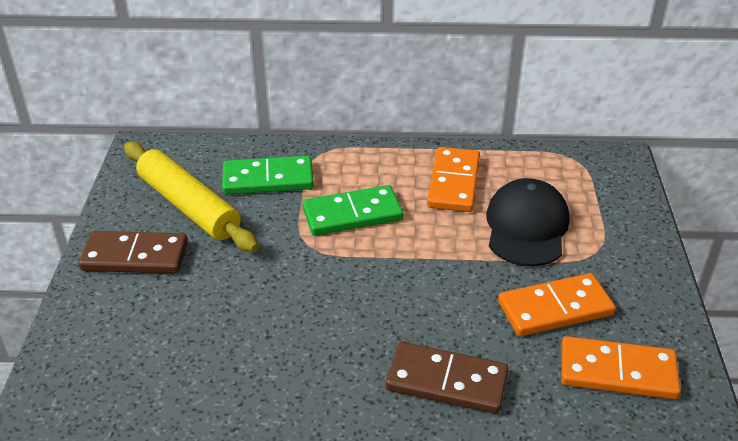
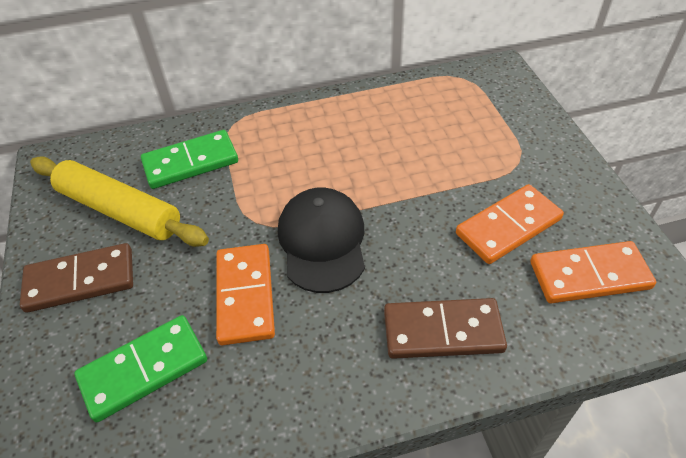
camera: 15 degrees left, 10 degrees up
green domino [302,185,403,236] -> green domino moved to [74,315,207,422]
orange domino [427,147,480,212] -> orange domino moved to [216,244,275,345]
black cap [486,178,570,266] -> black cap moved to [278,187,365,293]

